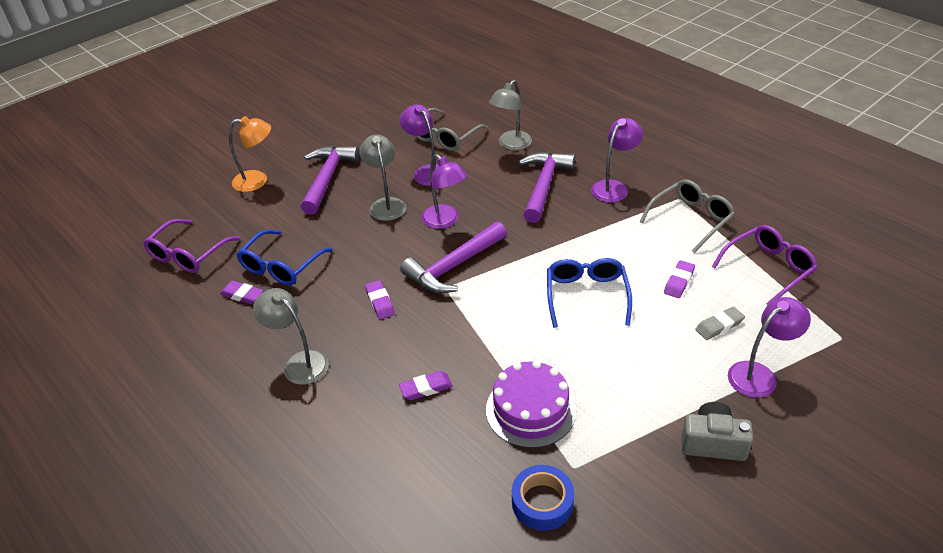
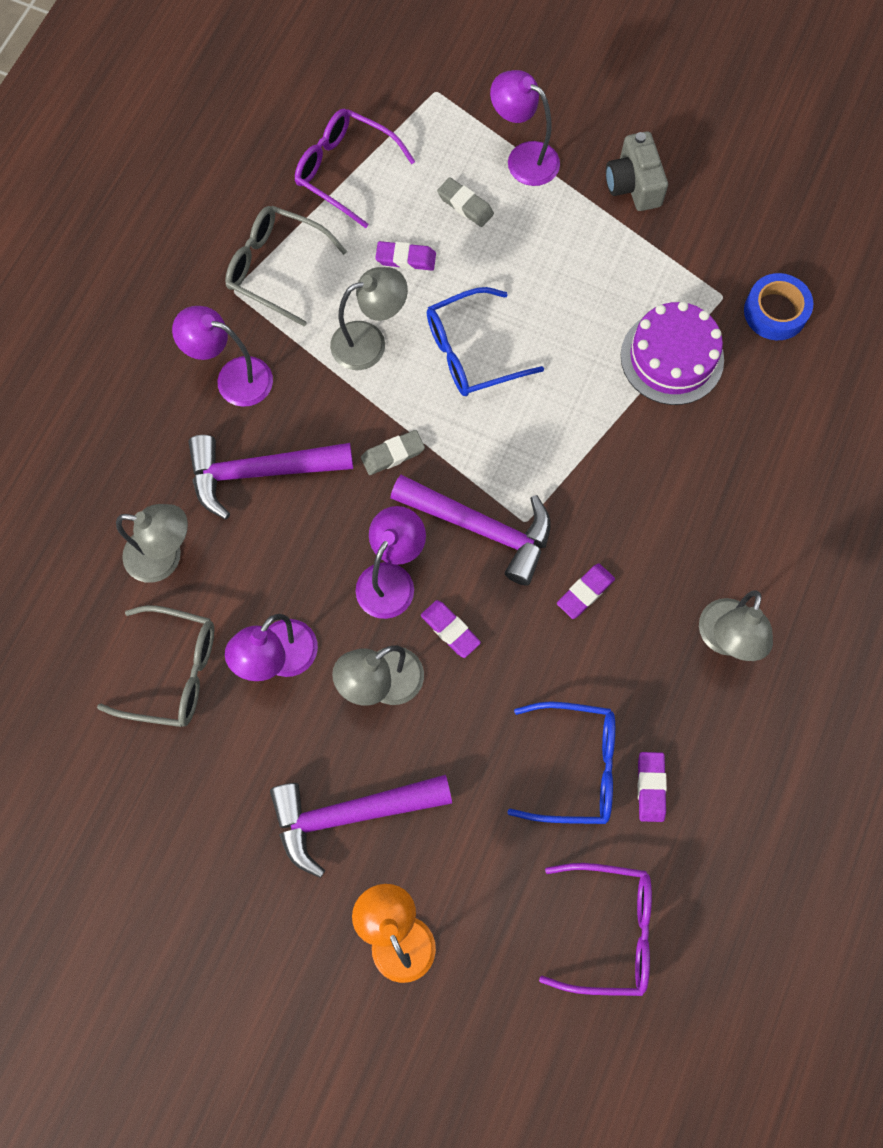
camera: 115 degrees left, 30 degrees up
purple eraser [399,371,453,400] -> purple eraser moved to [421,600,481,658]
none -> grey lamp [330,267,408,370]
none -> grey eraser [361,430,425,475]

